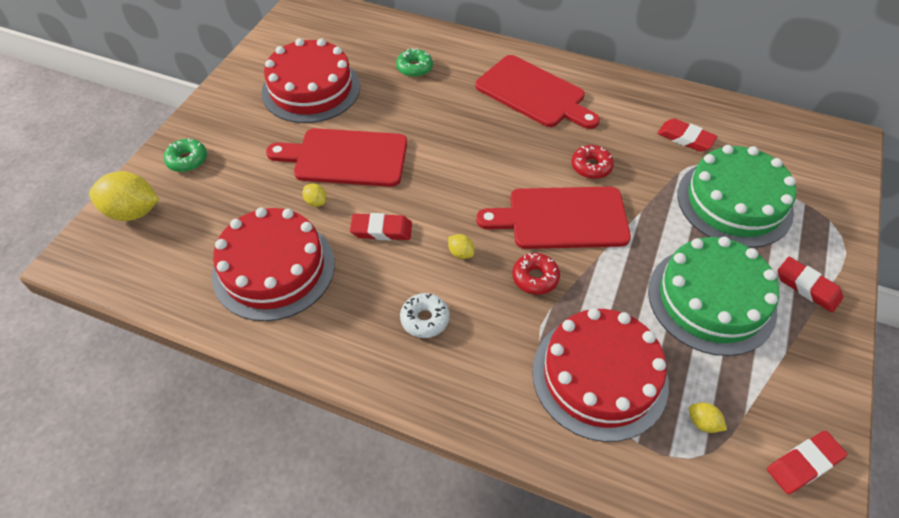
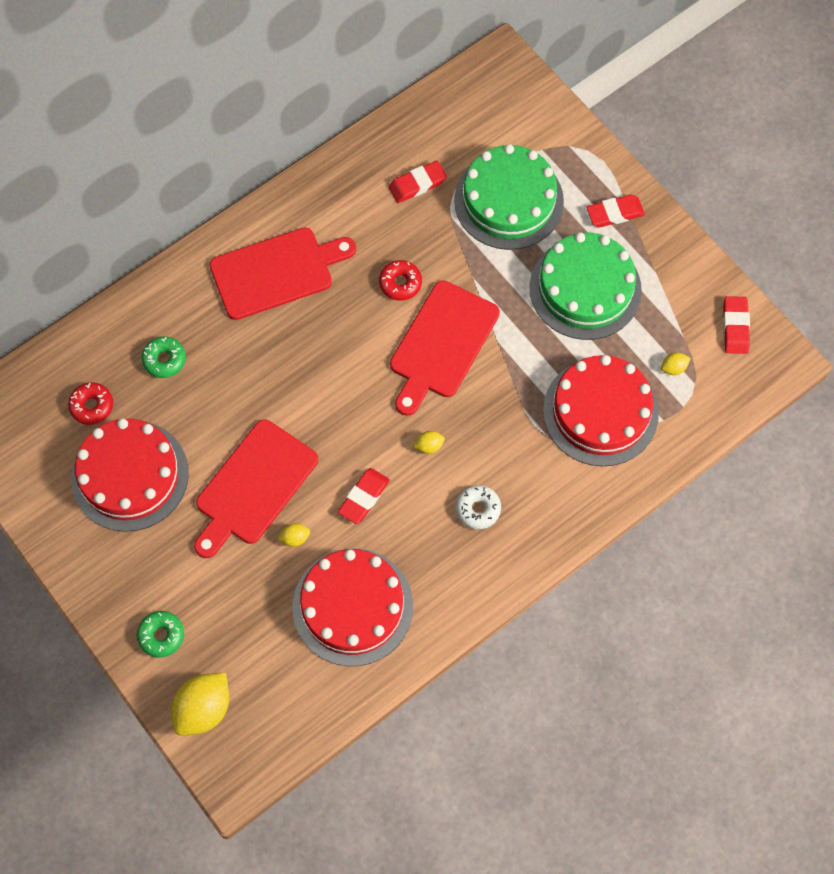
camera: 60 degrees left, 15 degrees up
red donut [512,253,560,295] -> red donut moved to [68,382,113,425]

